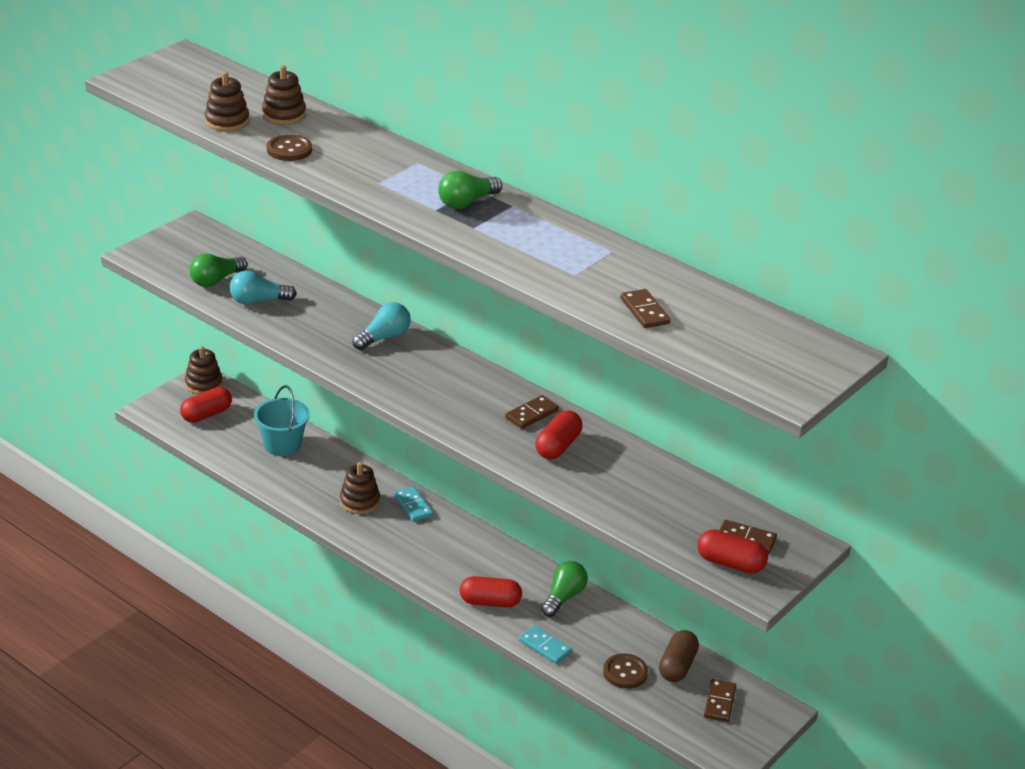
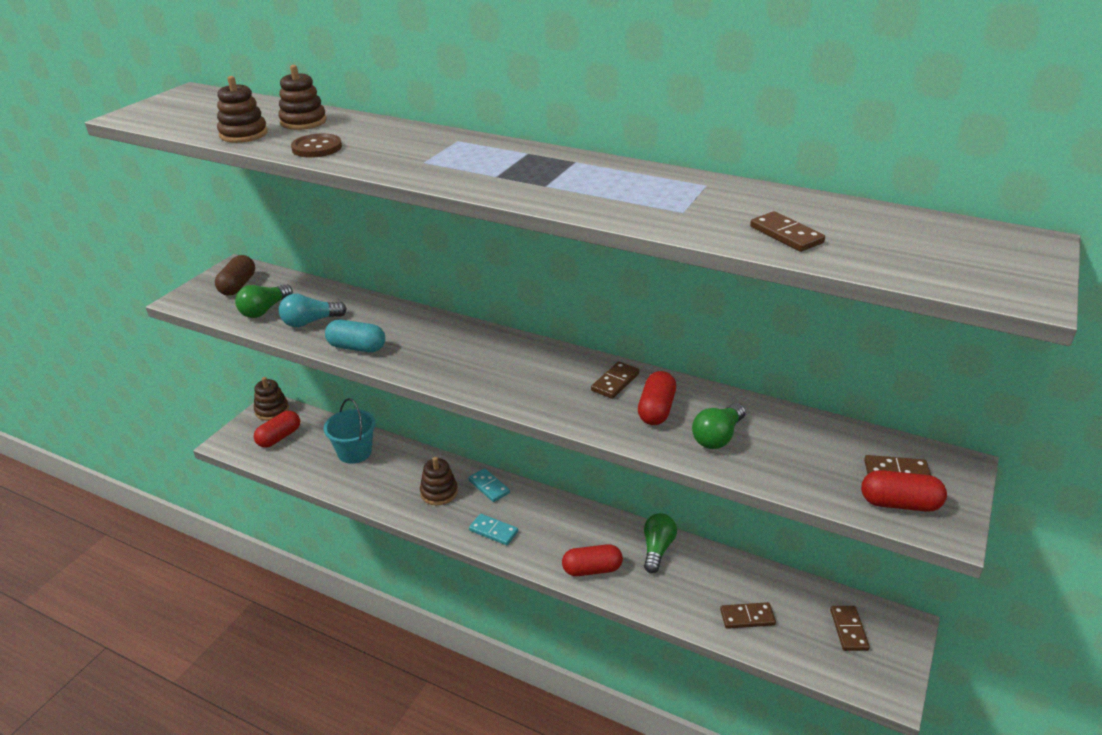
camera: 10 degrees left, 0 degrees up
turquoise light bulb [353,302,411,350] -> none
green light bulb [438,170,502,209] -> green light bulb moved to [692,403,746,449]
turquoise domino [519,625,572,664] -> turquoise domino moved to [469,514,518,545]
brown button [603,653,648,689] -> brown domino [720,602,776,629]
brown capsule [659,630,699,682] -> brown capsule moved to [215,255,255,295]
none -> turquoise capsule [325,320,385,352]

